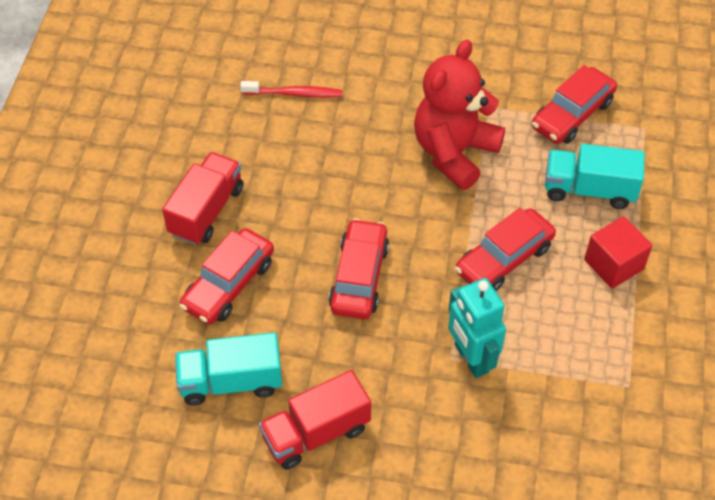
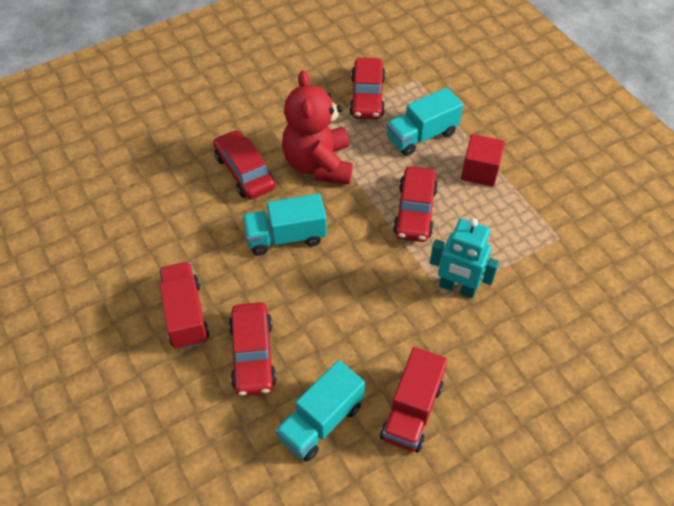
camera: 40 degrees left, 0 degrees up
red toothbrush [240,81,342,98] -> none
red car [329,218,389,319] -> red car moved to [213,129,275,199]
none -> turquoise truck [243,194,327,255]

